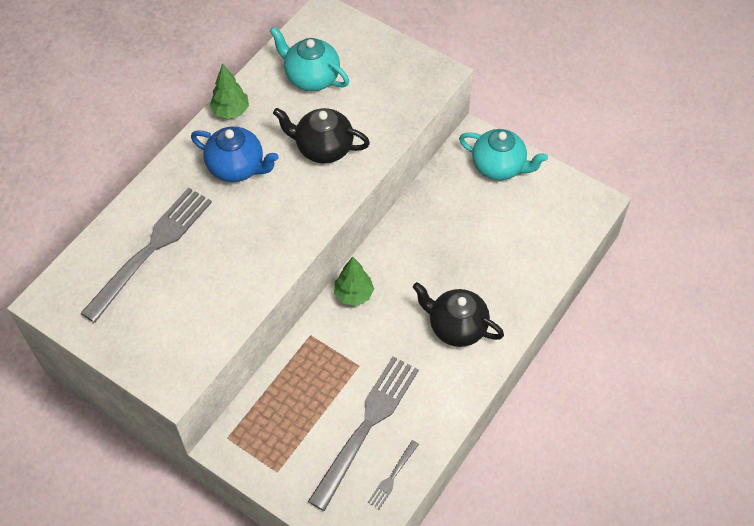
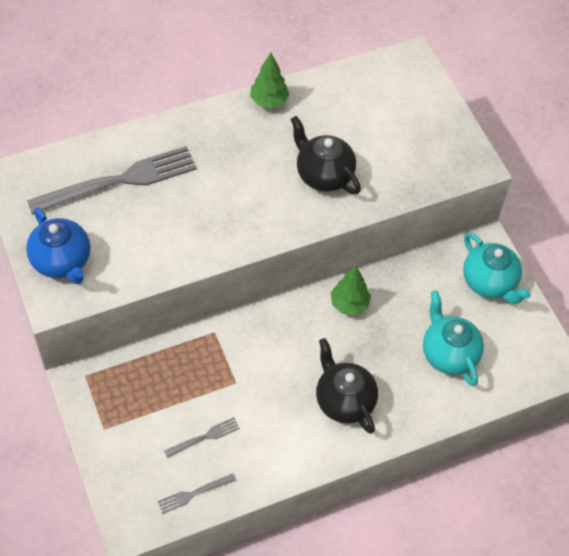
camera: 30 degrees right, 0 degrees up
blue teapot [191,126,279,182] -> blue teapot moved to [26,207,90,284]
turquoise teapot [270,27,349,91] -> turquoise teapot moved to [423,290,484,386]
grey fork [308,356,419,511] -> grey fork [164,417,240,458], size x0.44
green tree [334,256,374,306] -> green tree moved to [331,266,371,315]

